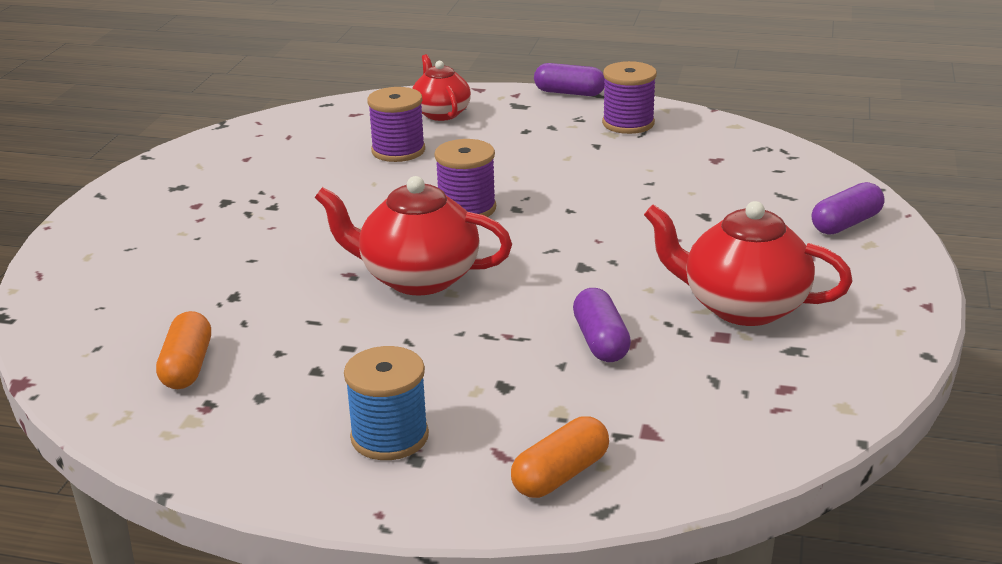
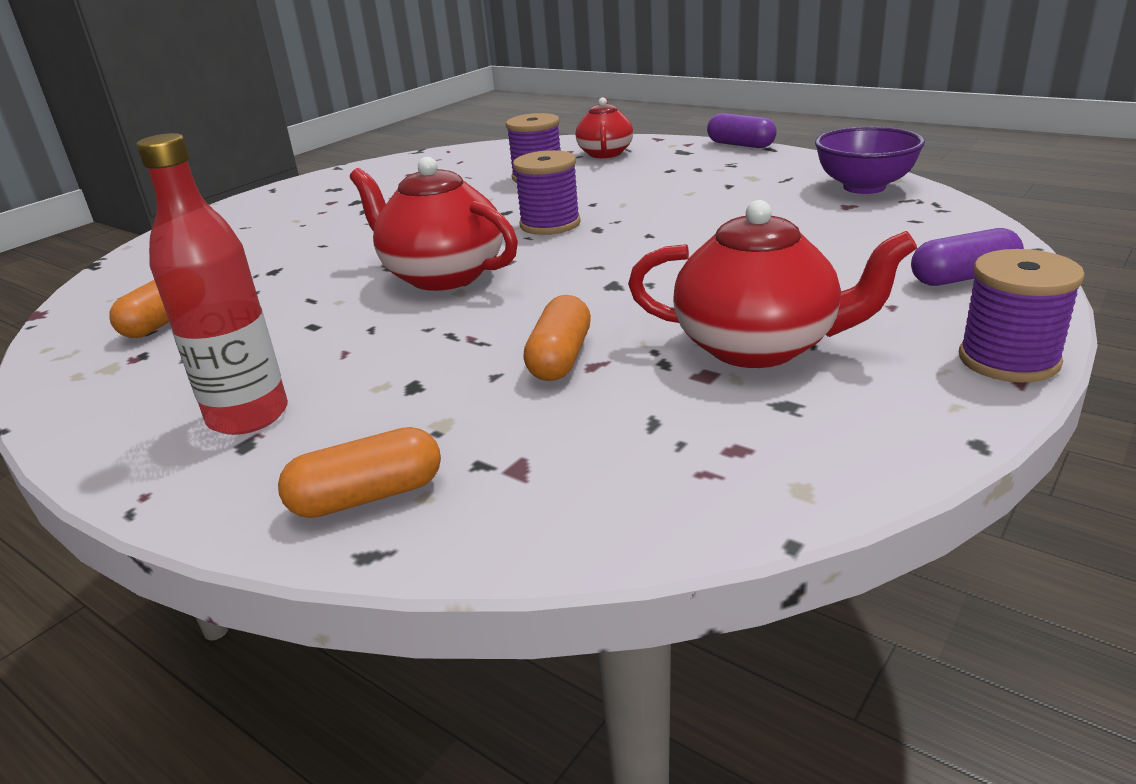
camera: 25 degrees right, 0 degrees up
blue spool [344,346,429,460] -> red bottle [137,133,288,435]
purple capsule [573,288,631,362] -> orange capsule [523,295,591,381]
purple spool [602,61,657,134] -> purple spool moved to [959,249,1085,383]
red teapot [644,201,853,326] -> red teapot turned 150 degrees clockwise [628,200,917,368]
none -> purple bowl [815,127,925,194]

